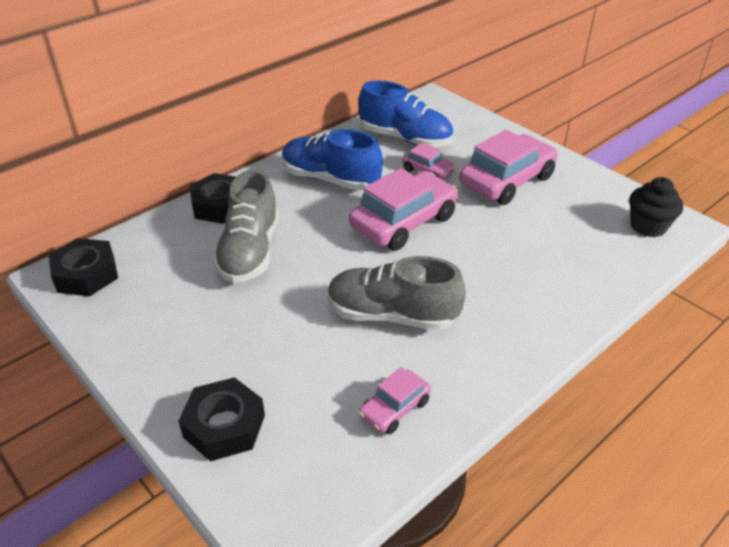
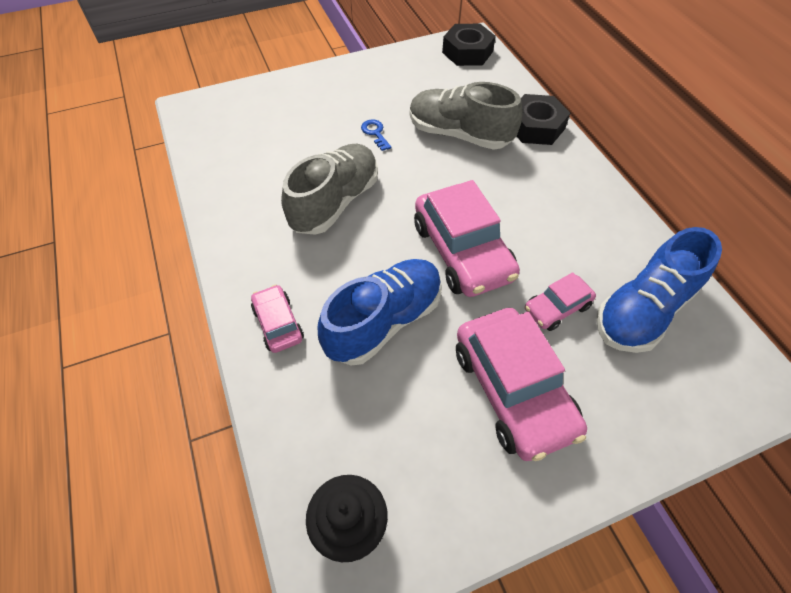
camera: 110 degrees right, 15 degrees up
black nut [178,377,265,461] -> none
blue shoe [282,129,383,190] -> blue shoe moved to [318,259,442,365]
pink car [359,367,431,434] -> pink car moved to [251,284,304,353]
none -> blue key [361,120,392,151]

